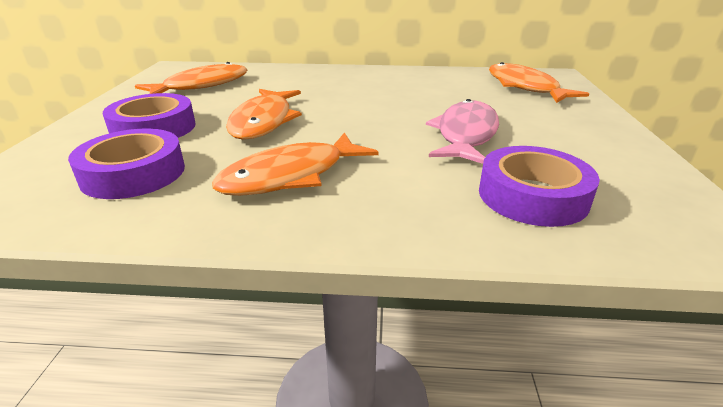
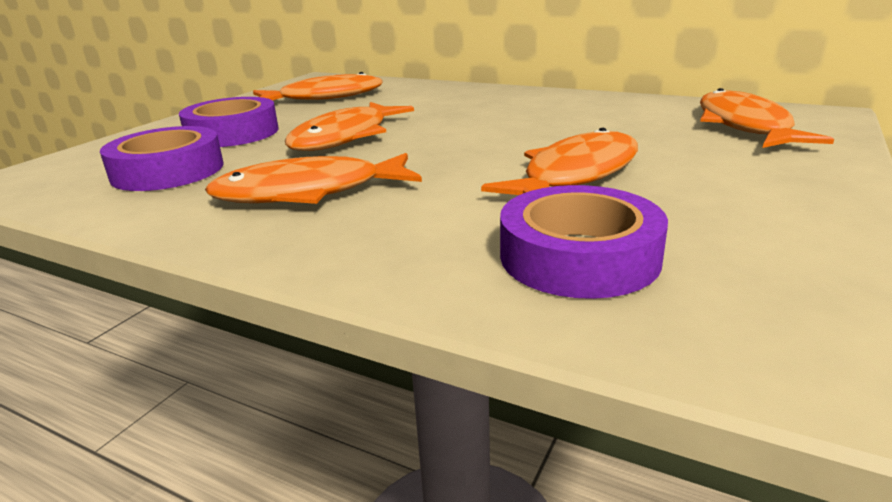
camera: 25 degrees right, 5 degrees down
pink fish [426,99,499,164] -> orange fish [481,128,638,195]

